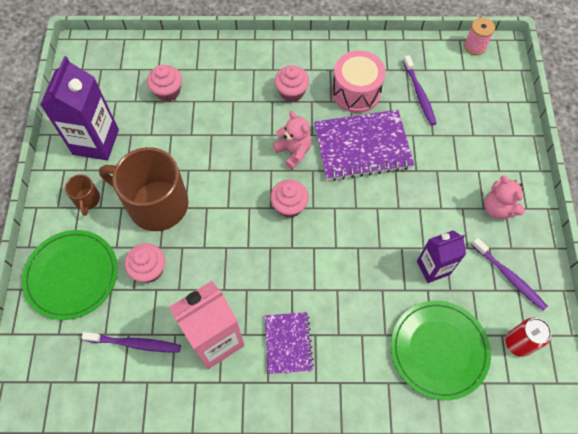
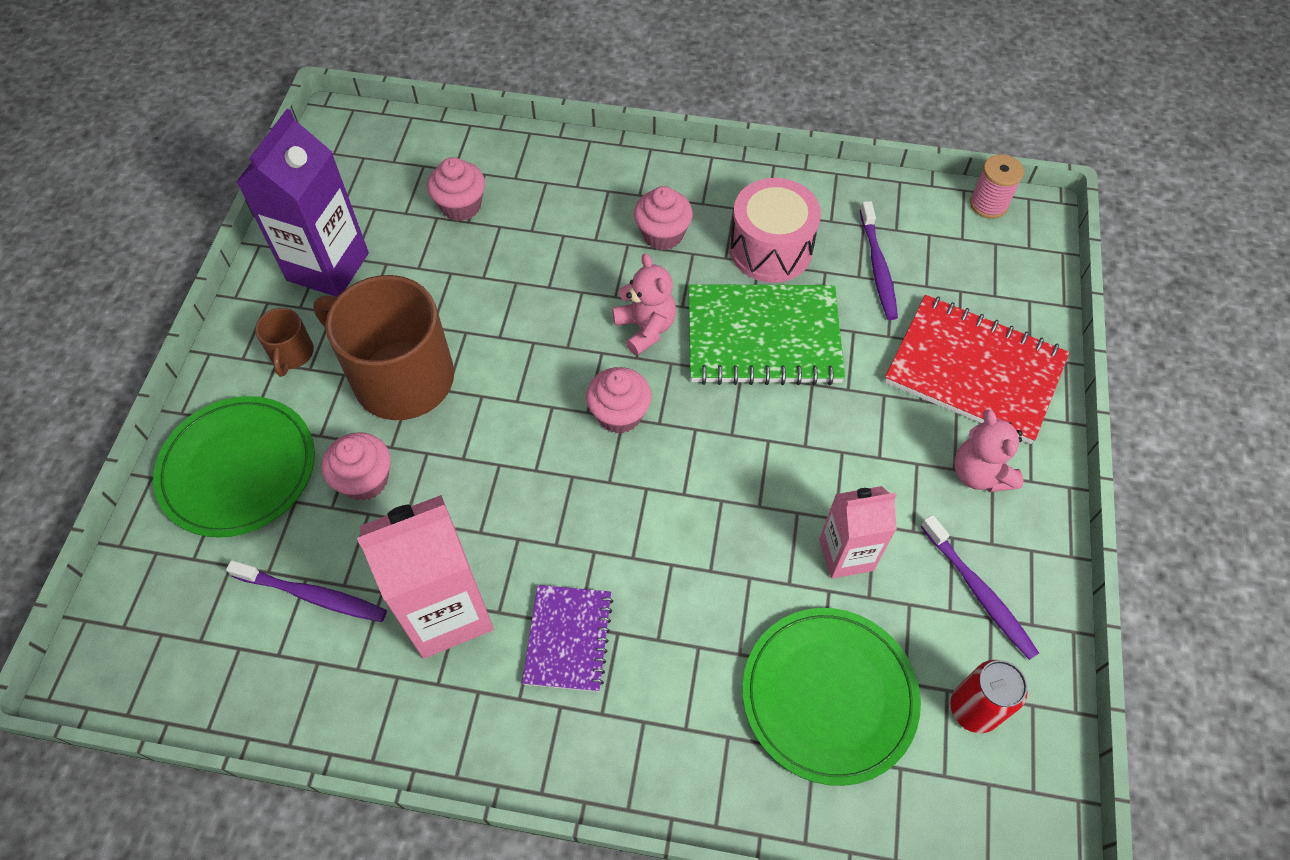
camera: 10 degrees right, 5 degrees down
purple notebook [314,110,414,181] -> green notebook [689,284,845,385]
purple carton [417,230,466,283] -> pink carton [819,486,897,579]
none -> red notebook [885,295,1069,444]

